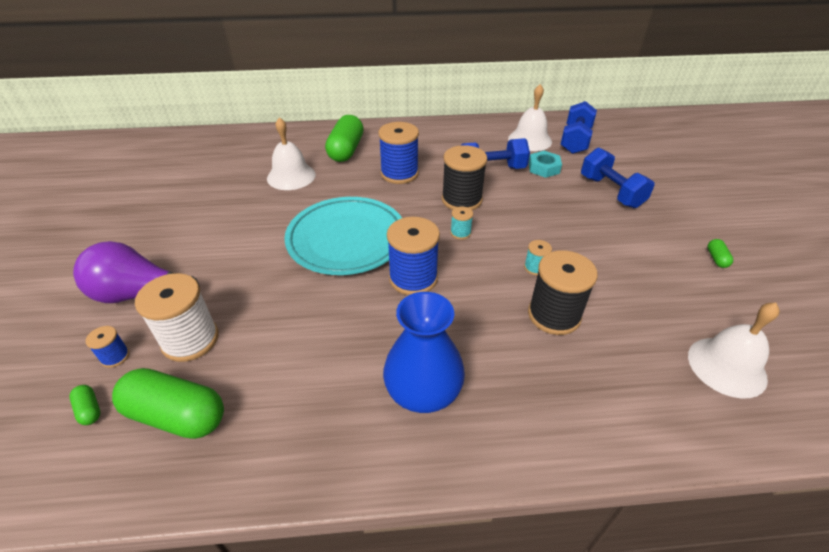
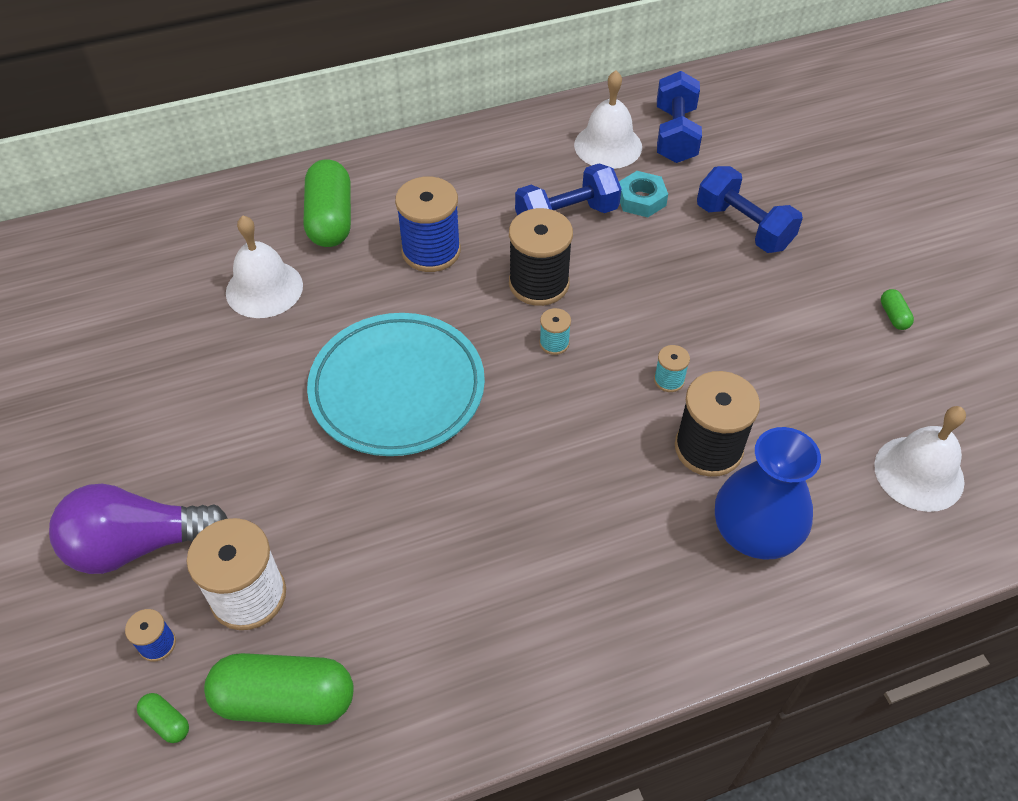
camera: 15 degrees left, 10 degrees up
blue vase [383,292,465,413] -> blue vase moved to [715,427,821,560]
blue spool [387,217,440,295] -> none

